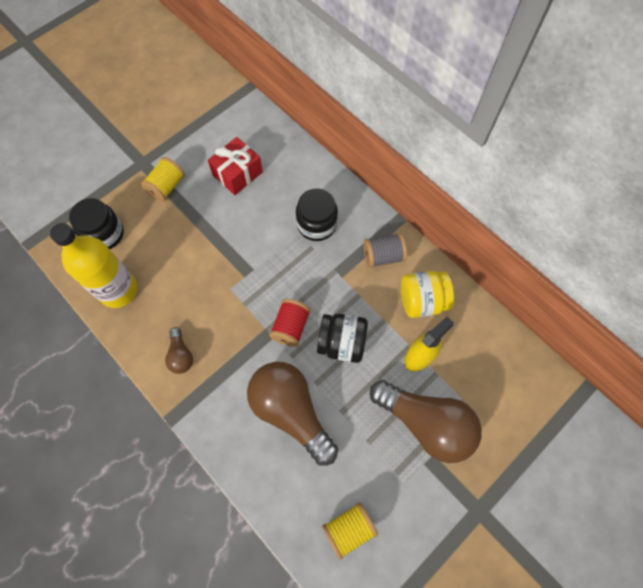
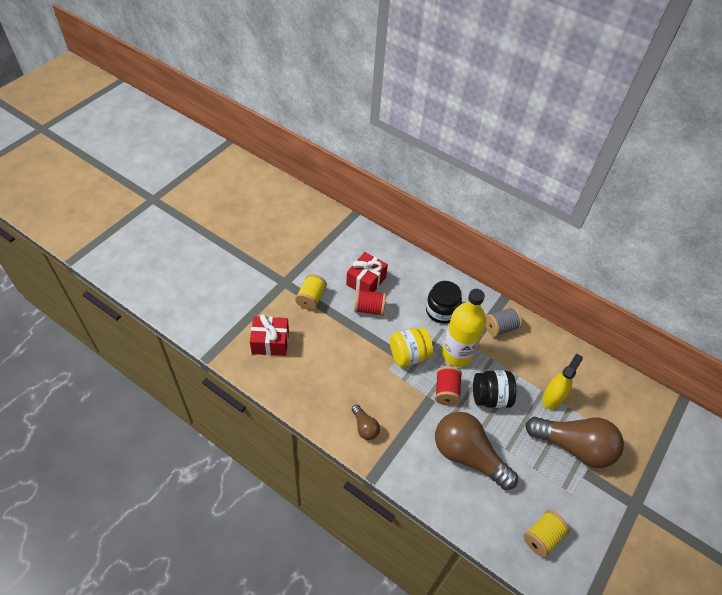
camera: 15 degrees left, 15 degrees down
yellow bottle [50,223,138,308] -> yellow bottle moved to [442,289,486,367]
black jar [69,198,124,249] -> red gift [250,314,289,356]
yellow jar [401,271,454,318] -> yellow jar moved to [390,327,433,367]
none -> red spool [354,289,386,316]

